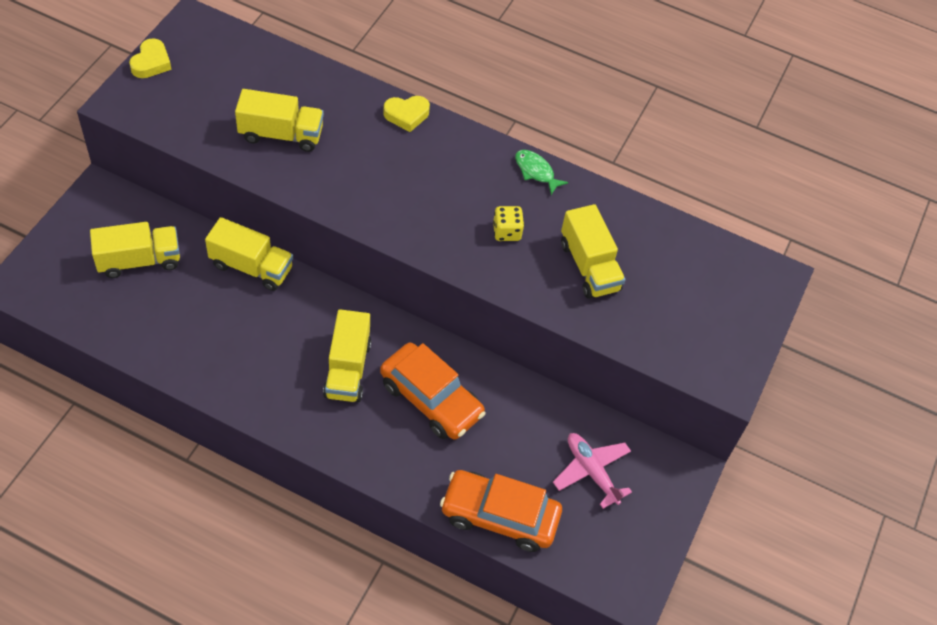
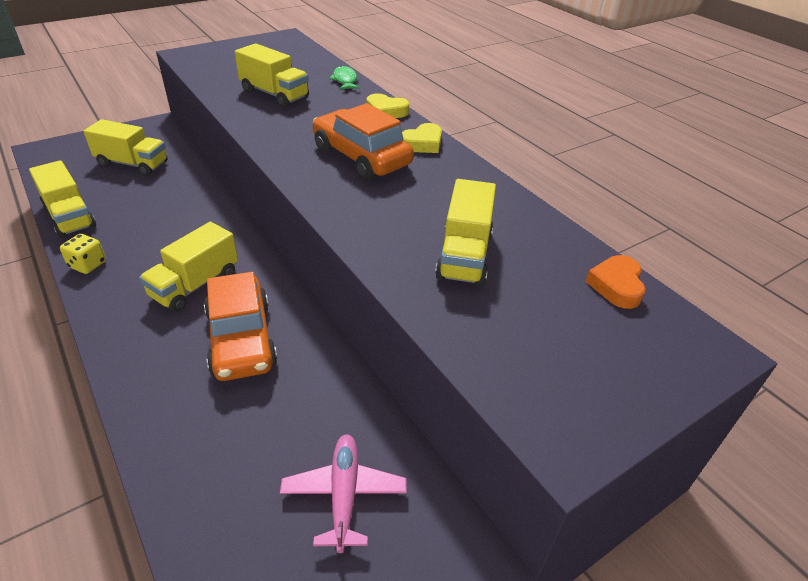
camera: 35 degrees right, 15 degrees down
yellow heart [129,38,172,78] -> yellow heart moved to [402,123,442,153]
yellow truck [205,217,293,291] -> yellow truck moved to [29,160,96,238]
orange car [440,470,562,552] -> orange car moved to [312,103,414,180]
yellow dice [493,206,524,241] -> yellow dice moved to [60,234,106,274]
green fish [515,150,568,195] -> green fish moved to [329,66,360,90]
none -> orange heart [585,255,646,309]

